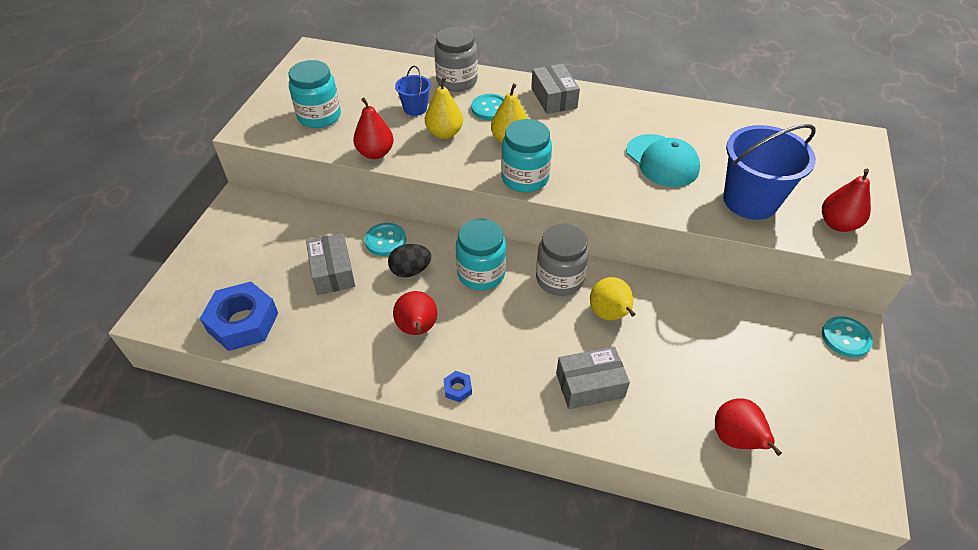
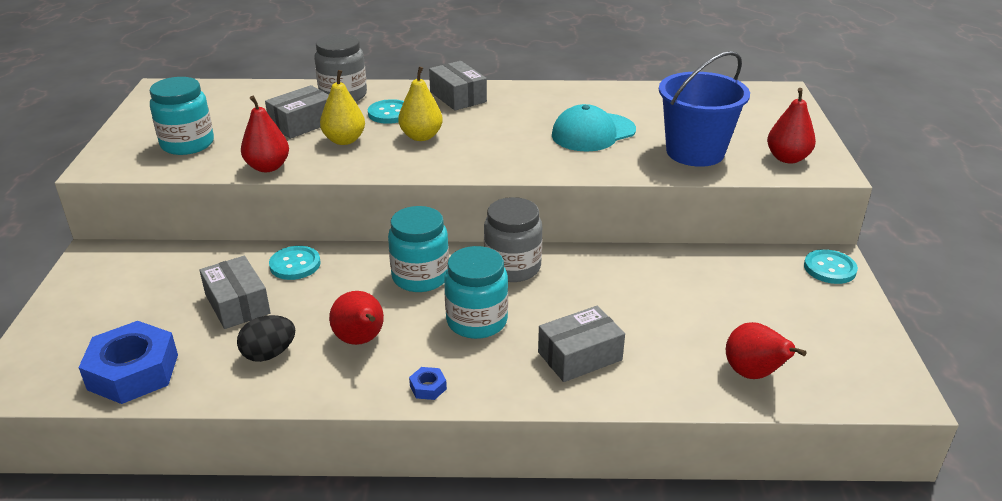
camera: 15 degrees left, 15 degrees down
black egg [388,244,431,277] -> black egg moved to [237,315,295,362]
blue bucket [395,66,431,116] -> grey box [265,85,329,139]
turquoise jar [501,119,552,193] -> turquoise jar moved to [444,246,508,339]
yellow pear [590,277,635,320] -> none
turquoise cap [626,134,700,187] -> turquoise cap turned 105 degrees clockwise [552,104,636,152]

